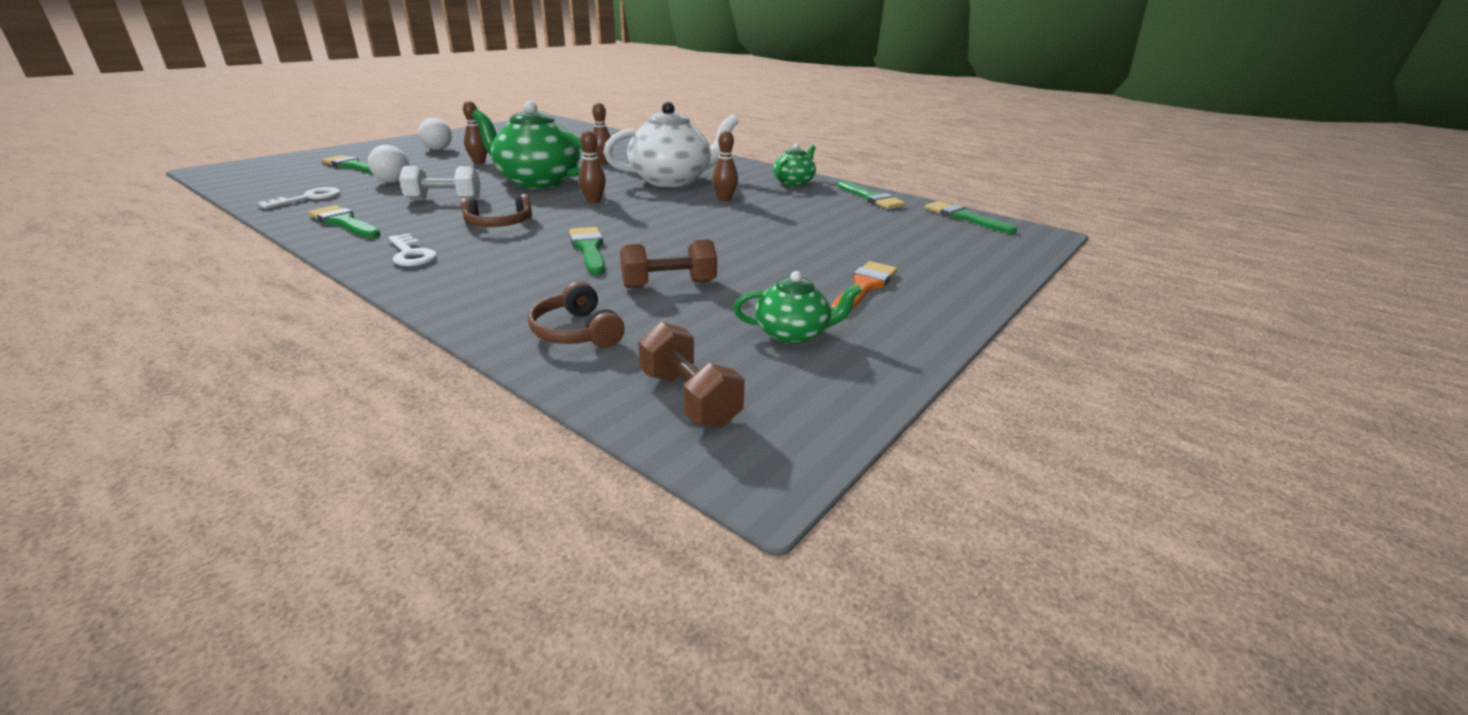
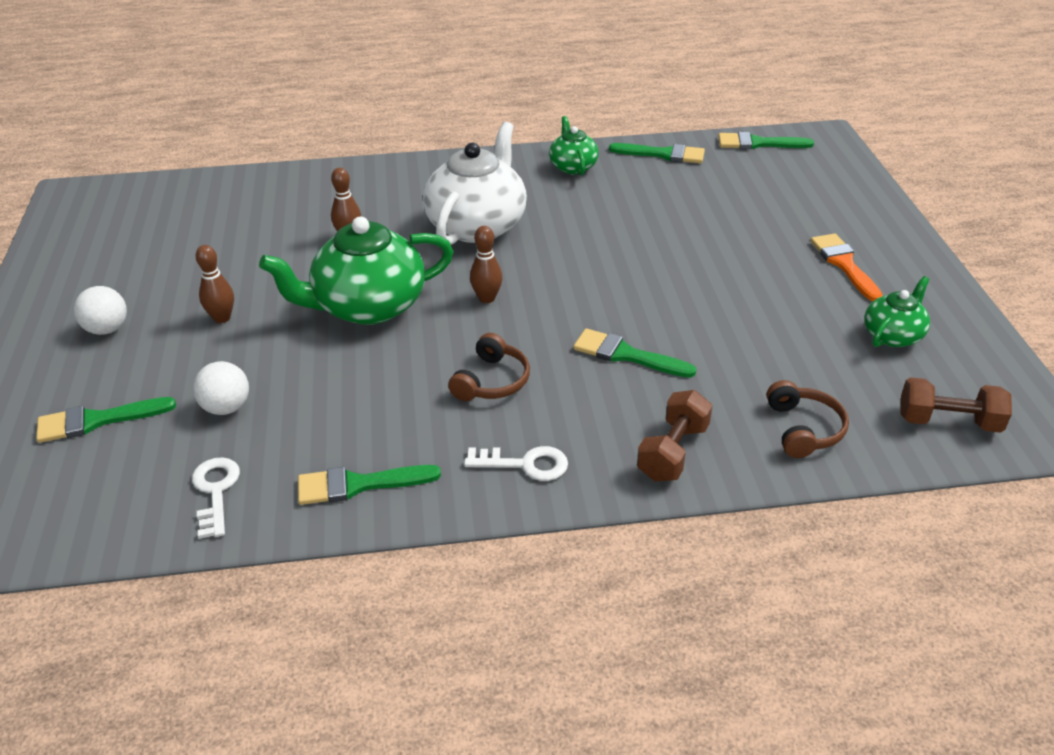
camera: 45 degrees left, 10 degrees up
white dumbbell [399,166,481,200] -> none
brown headphones [528,281,625,348] -> brown headphones turned 105 degrees counterclockwise [767,380,849,458]
brown dumbbell [620,239,717,288] -> brown dumbbell moved to [637,390,713,481]
brown bowling pin [712,130,738,201] -> none

